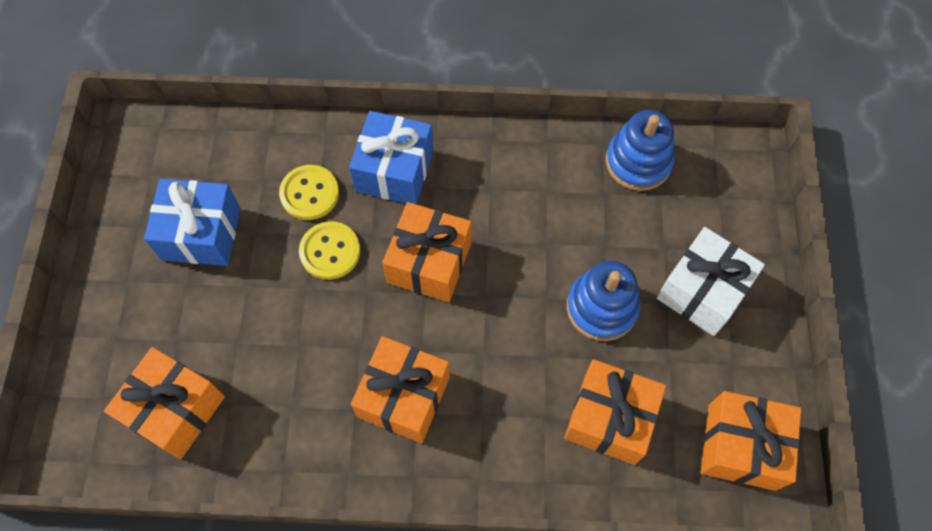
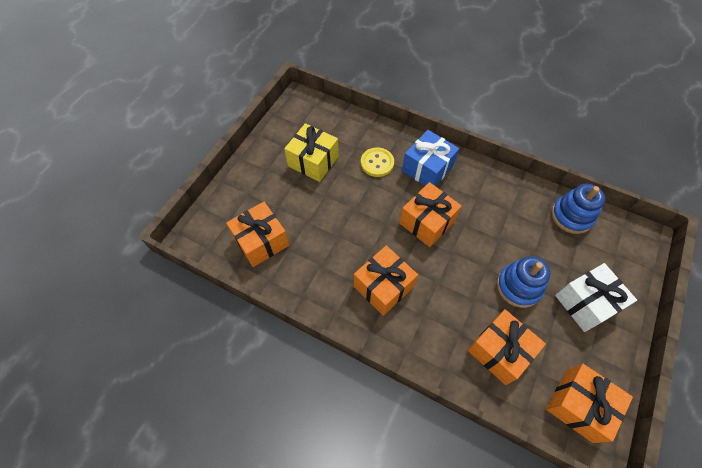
camera: 25 degrees right, 5 degrees down
blue gift [144,179,240,266] -> yellow gift [284,123,339,182]
yellow button [299,221,360,280] -> none

